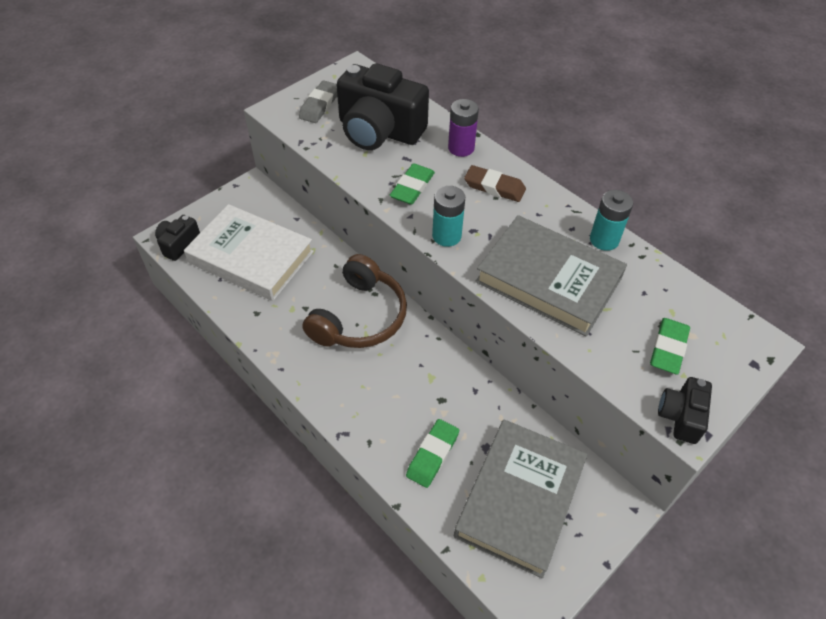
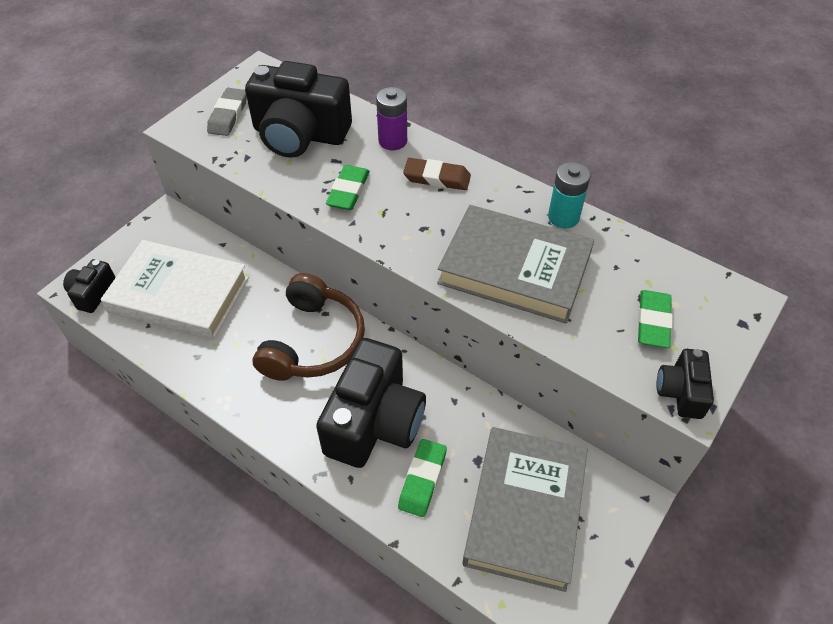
camera: 10 degrees left, 0 degrees up
turquoise battery [432,186,465,247] -> none
none -> black camera [316,338,426,468]

